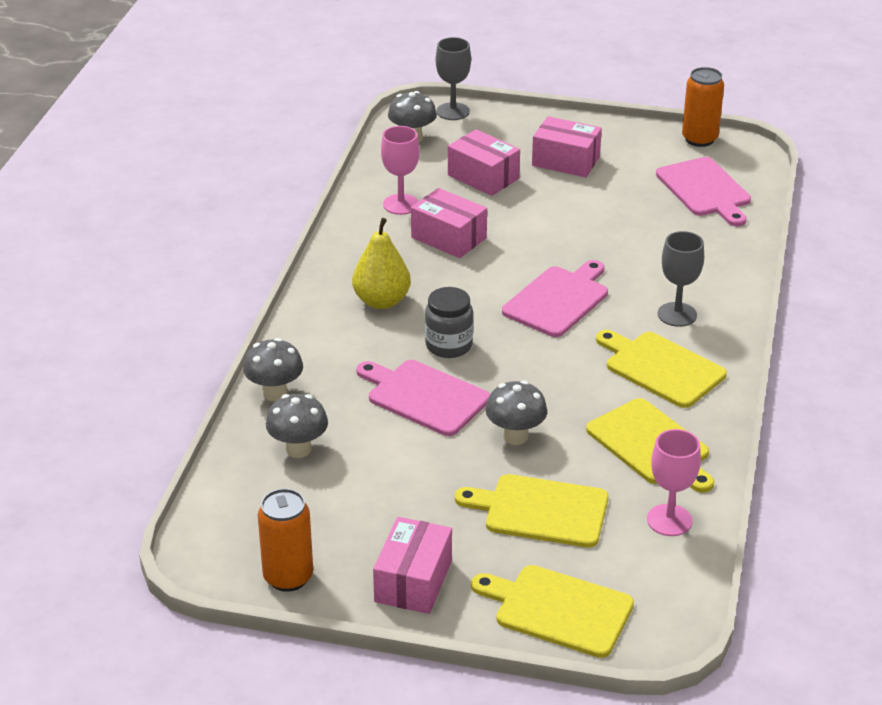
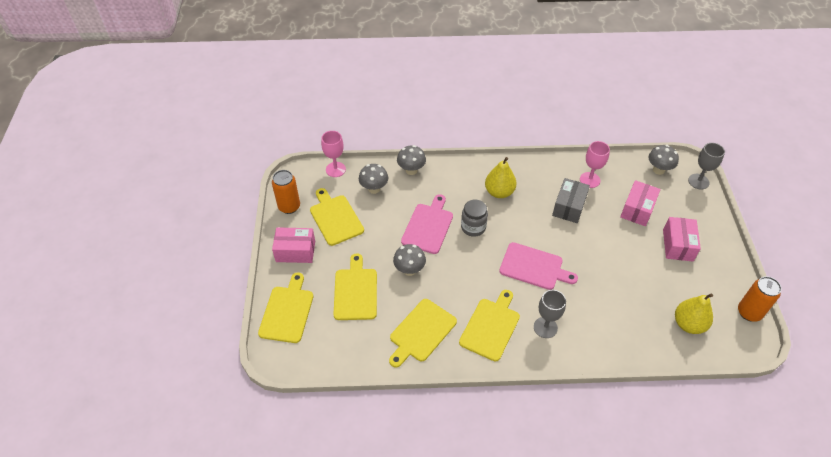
camera: 75 degrees right, 15 degrees up
pink box [411,188,487,258] -> grey box [552,178,590,223]
pink goblet [647,429,701,536] -> pink goblet moved to [321,131,346,177]
pink cutting board [656,157,751,226] -> yellow pear [675,293,713,334]
none -> yellow cutting board [310,188,364,246]

